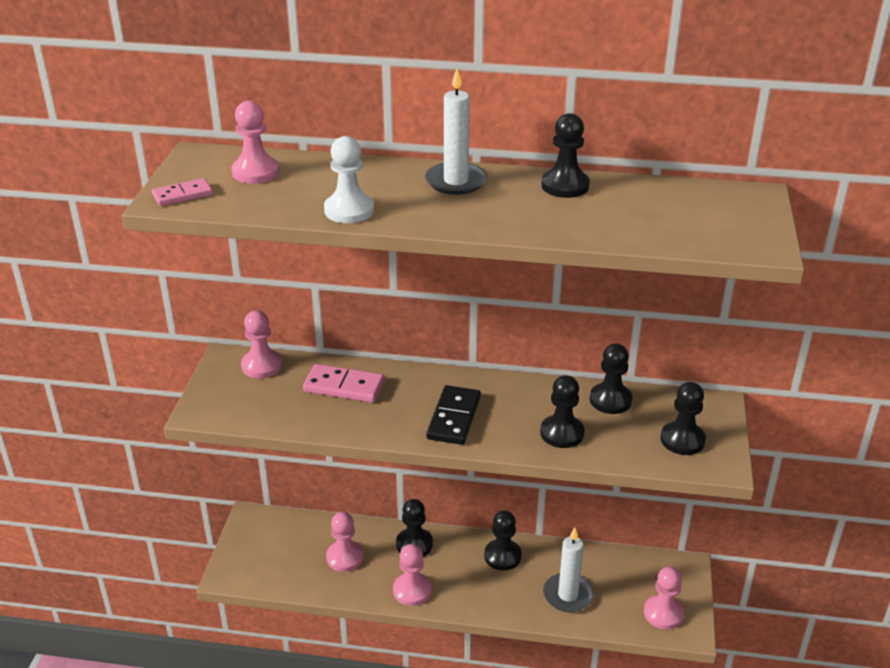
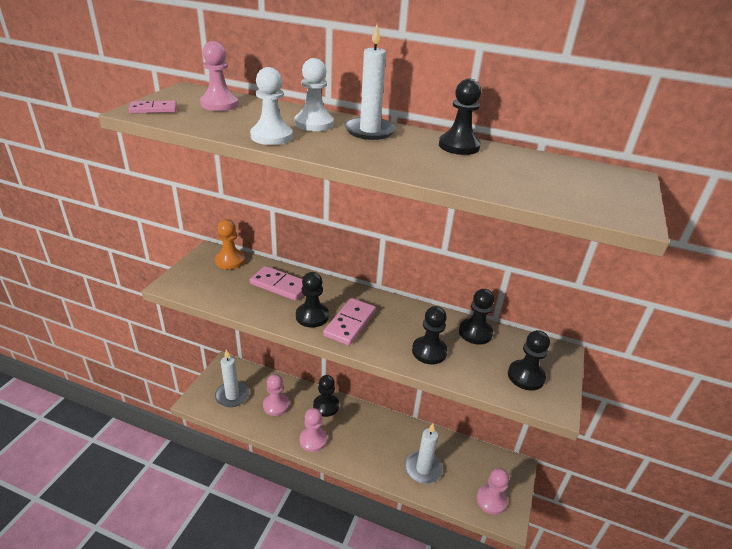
camera: 10 degrees right, 0 degrees up
pink pawn [241,310,282,378] -> orange pawn [215,219,245,270]
black domino [426,385,481,445] -> pink domino [323,298,376,346]
black pawn [484,510,522,571] -> black pawn moved to [296,272,329,328]
none -> white candle [215,349,249,407]
none -> white pawn [294,58,334,131]

